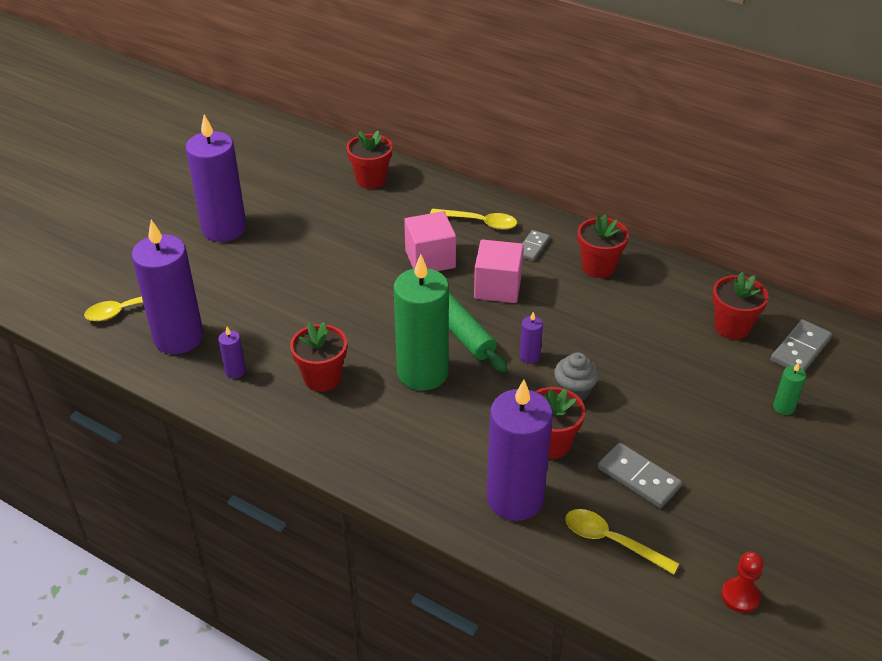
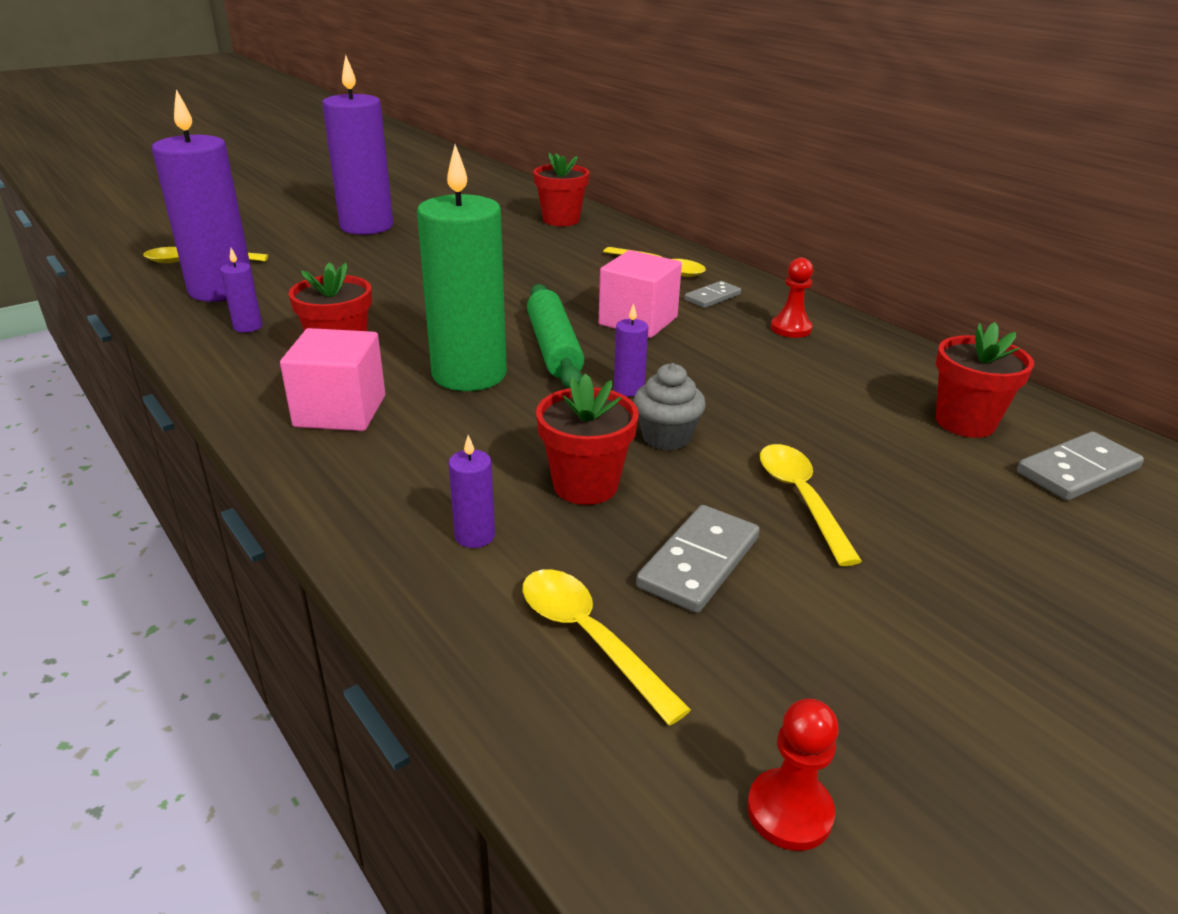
camera: 20 degrees right, 10 degrees down
pink cube [404,211,456,271] -> pink cube moved to [280,328,385,431]
purple candle [486,380,553,521] -> purple candle [449,435,495,548], size x0.41
red flower pot [578,215,629,278] -> red pawn [771,258,813,338]
grey domino [598,443,682,508] -> grey domino turned 60 degrees clockwise [636,505,760,613]
green candle [773,362,806,415] -> none
none -> yellow spoon [760,444,862,566]

